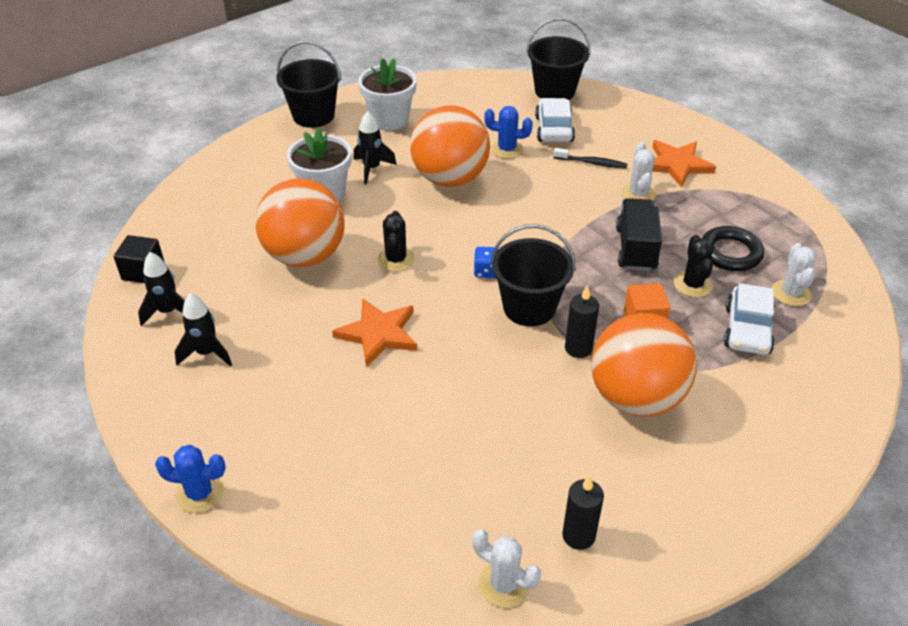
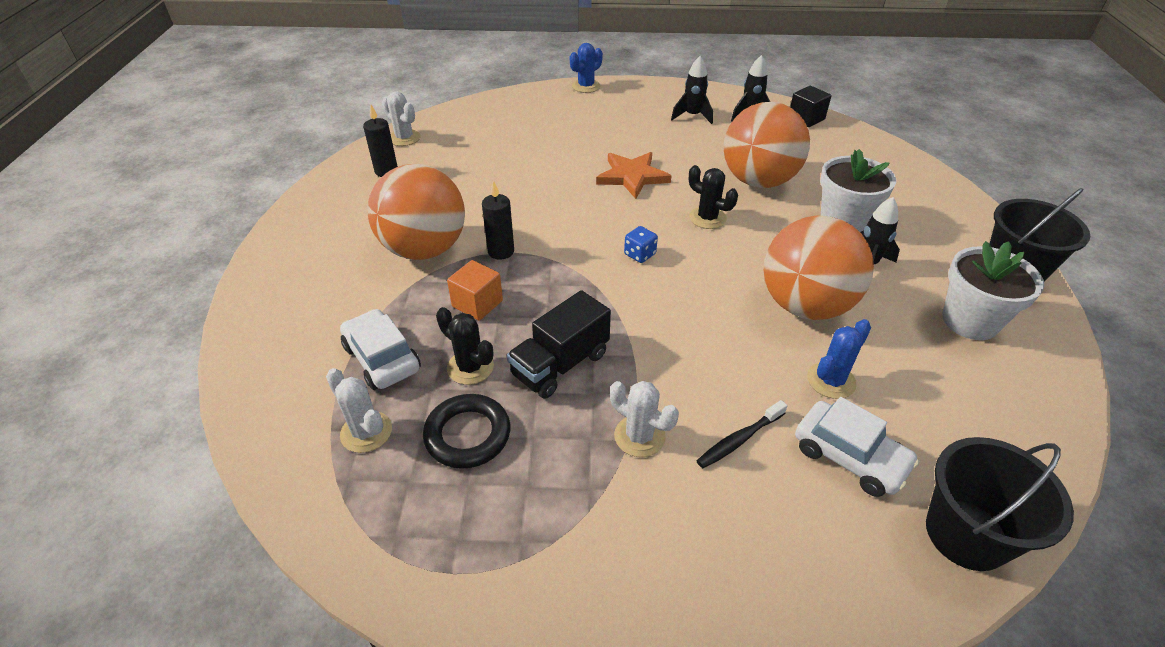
camera: 130 degrees right, 0 degrees up
white cactus [472,530,541,608] -> white cactus turned 60 degrees clockwise [382,92,420,146]
black bucket [491,224,575,326] -> none
black truck [616,198,662,271] -> black truck turned 90 degrees clockwise [507,290,611,399]
orange star [652,140,716,188] -> none

